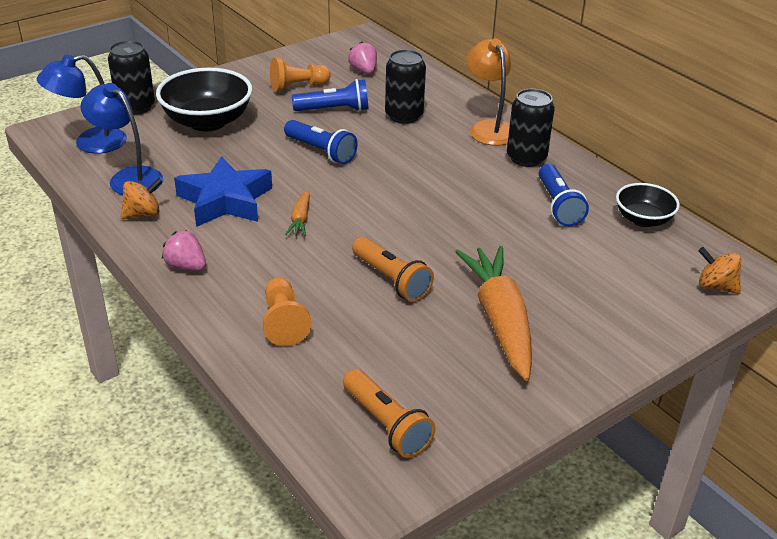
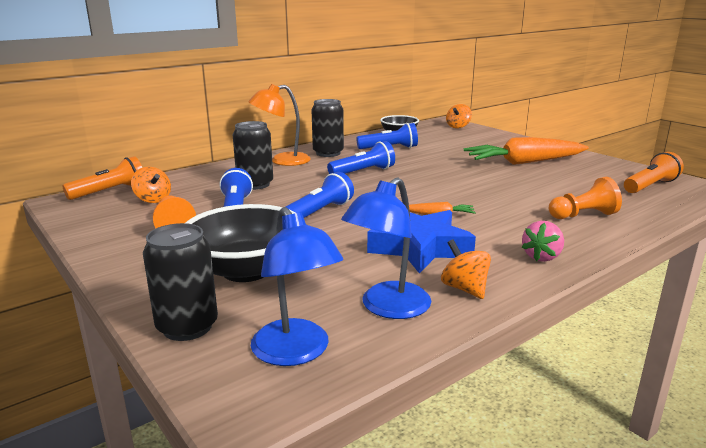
camera: 90 degrees left, 15 degrees down
pink strawberry [348,41,377,74] -> orange spinning top [131,167,171,203]
orange flashlight [352,237,434,302] -> orange flashlight moved to [62,156,142,200]
none -> blue flashlight [327,141,395,174]

